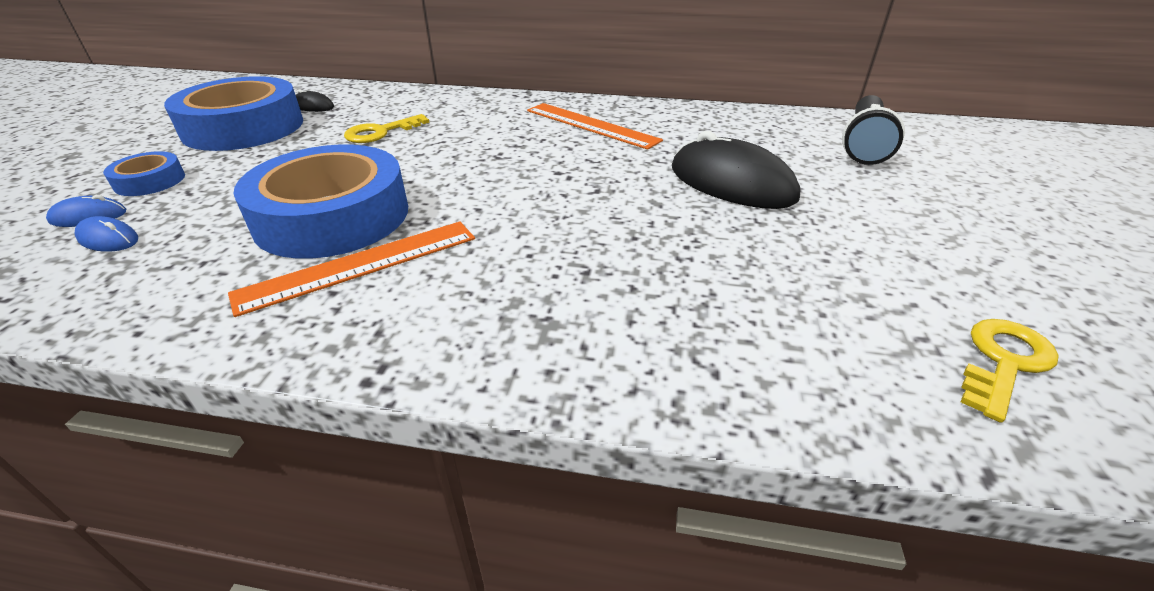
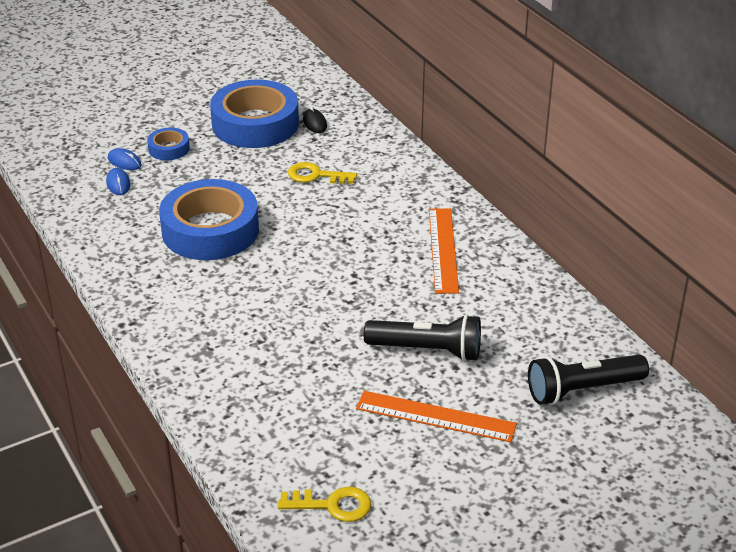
camera: 50 degrees right, 0 degrees up
orange ruler [228,221,475,317] -> orange ruler moved to [356,391,517,442]
black mouse [672,131,800,209] -> black flashlight [364,314,481,362]

